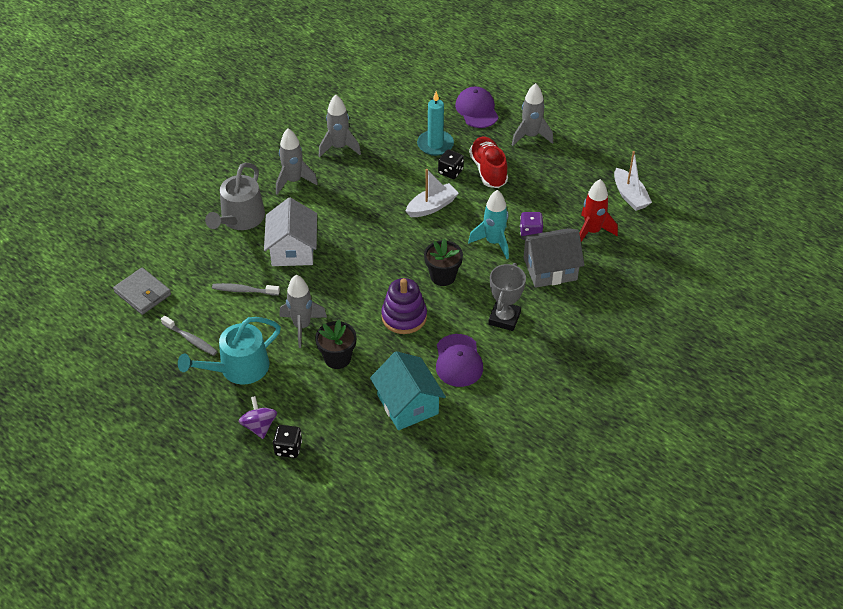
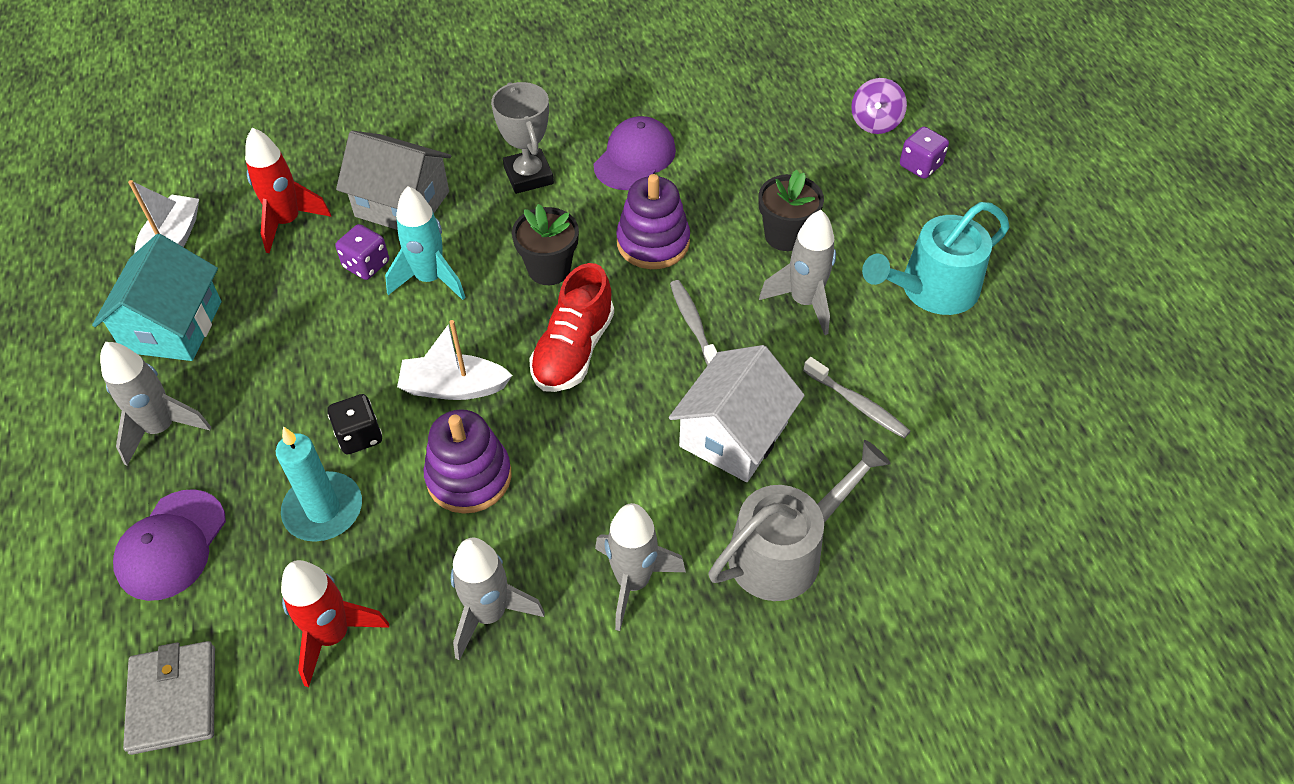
camera: 145 degrees left, 5 degrees up
grey wallet [113,268,171,315] -> grey wallet moved to [123,641,215,755]
grey toothbrush [161,316,218,356] -> grey toothbrush moved to [670,280,718,365]
turquoise watering can [178,317,281,384] -> turquoise watering can turned 150 degrees clockwise [862,202,1010,315]
purple spinning top [239,396,277,439] -> purple spinning top moved to [851,78,907,134]
black dice [273,425,302,458] -> purple dice [900,126,949,179]
turquoise house [370,351,446,430] -> turquoise house moved to [92,234,221,361]
red shoe [469,137,508,188] -> red shoe moved to [529,263,614,392]
grey trophy [488,263,526,331] -> grey trophy turned 75 degrees counterclockwise [491,82,554,194]
none -> red rocket [281,560,389,687]
none -> purple stacking toy [424,409,511,514]

